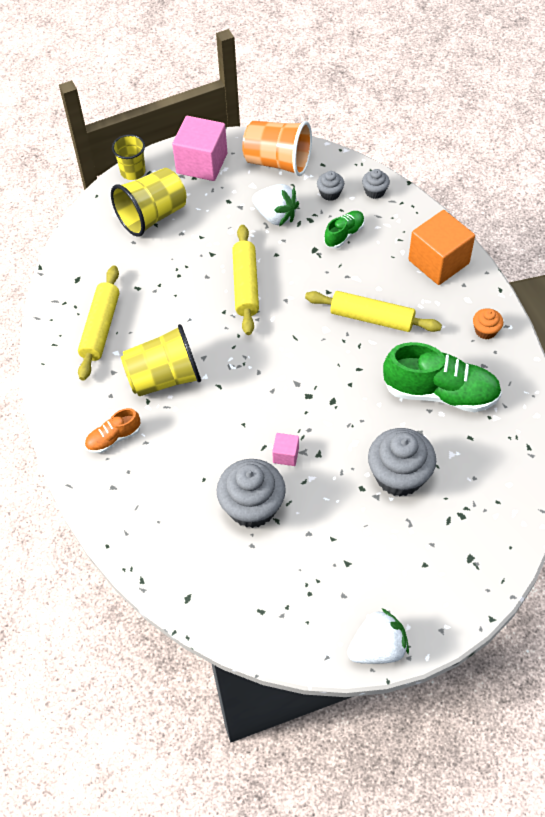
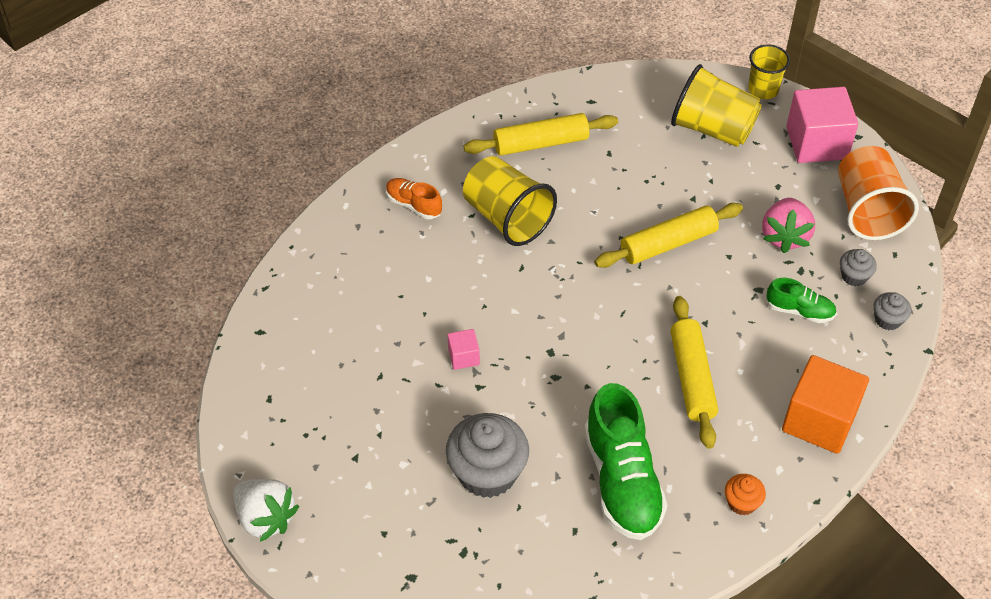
camera: 65 degrees right, 5 degrees down
grey cupcake [217,459,286,528] -> none
white strawberry [252,184,299,226] -> pink strawberry [762,198,815,253]

